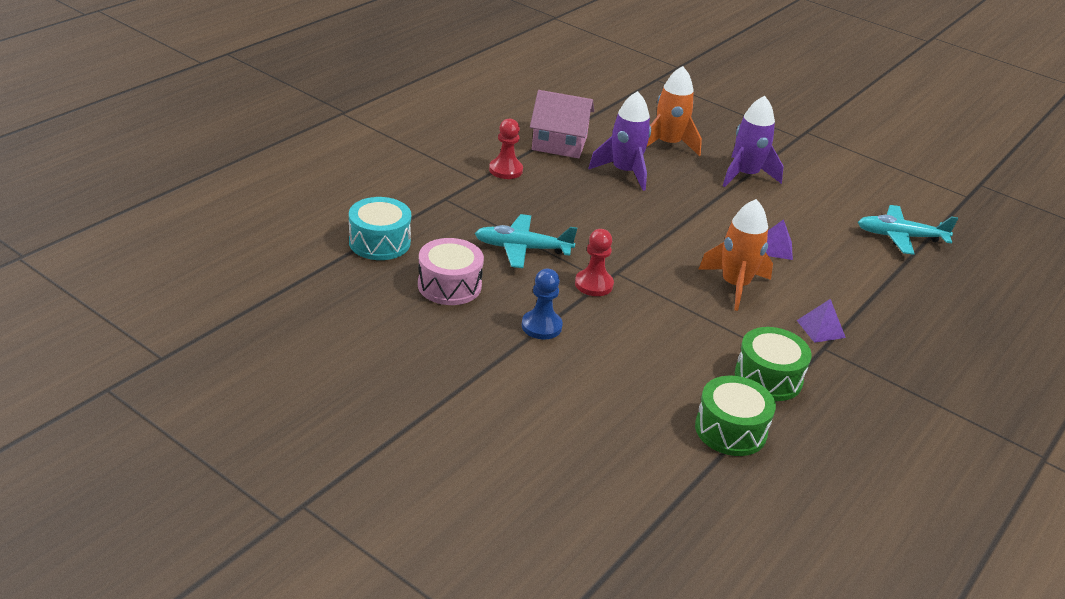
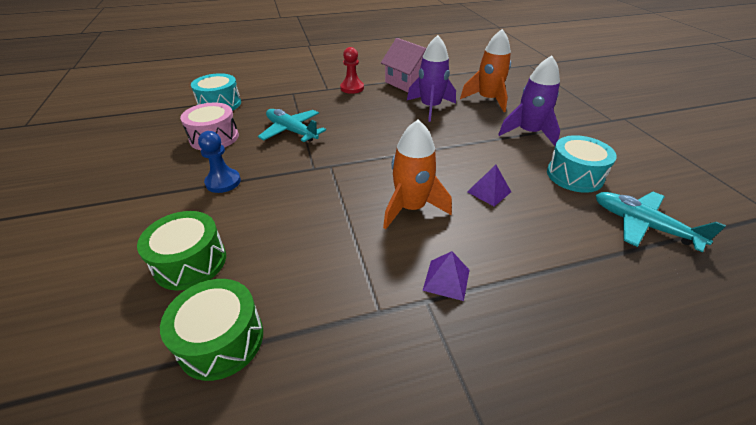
camera: 40 degrees right, 5 degrees up
red pawn [575,229,614,296] -> none
green drum [735,327,812,401] -> green drum moved to [137,211,226,291]
none -> turquoise drum [547,135,617,193]

